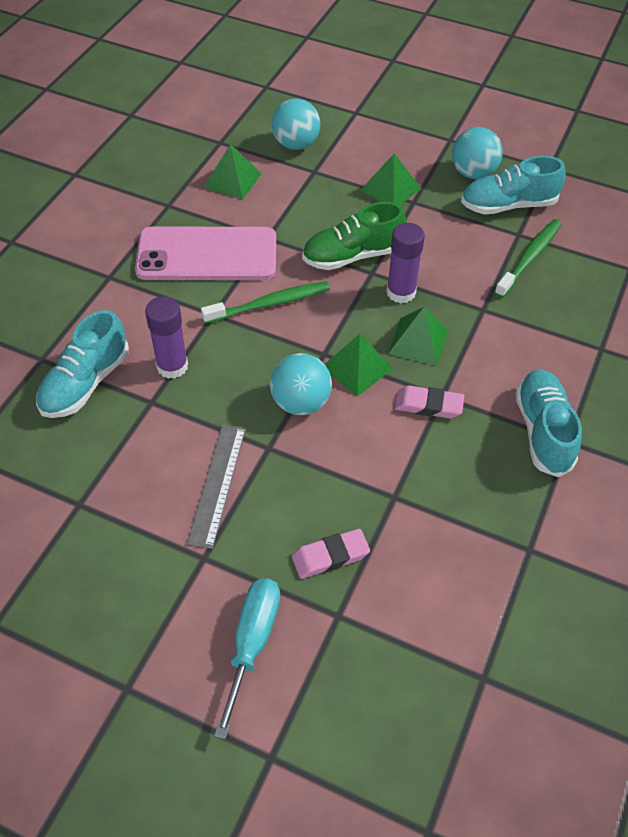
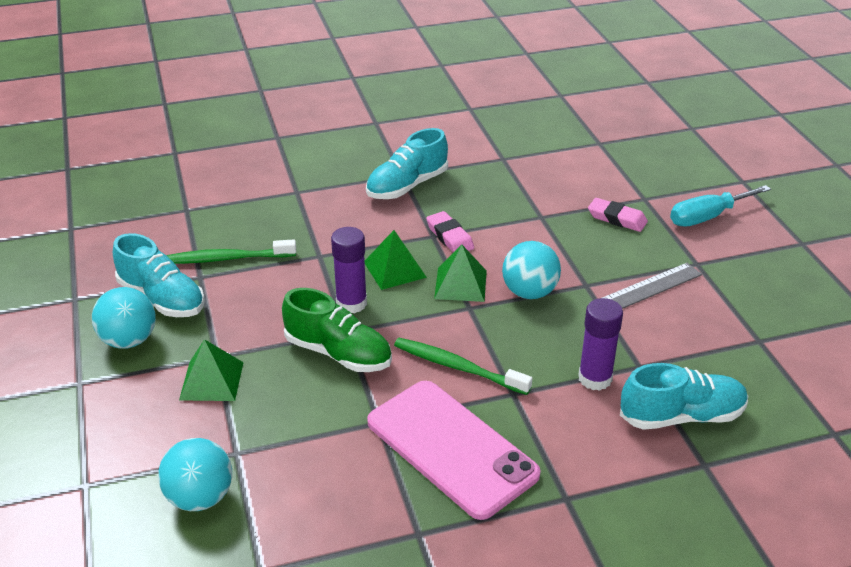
camera: 130 degrees left, 15 degrees down
green pyramid [204,144,262,200] -> none

